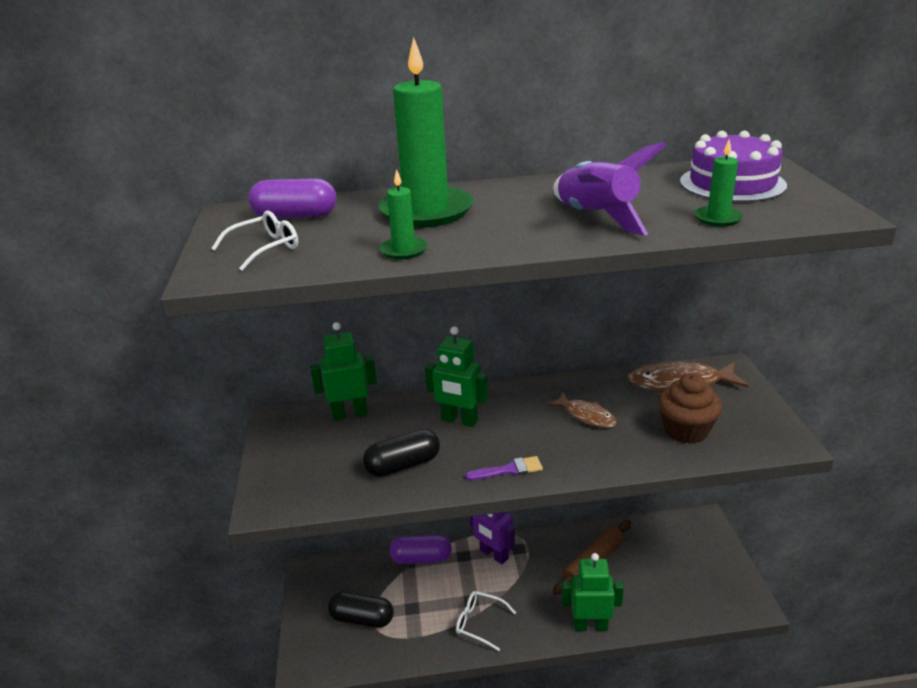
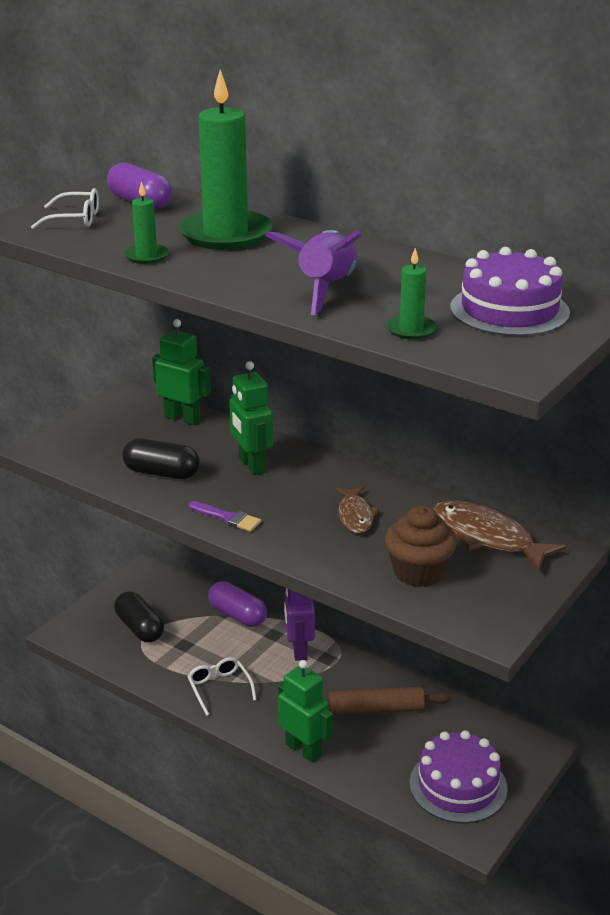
camera: 40 degrees right, 0 degrees up
none -> purple cake [410,730,508,823]

